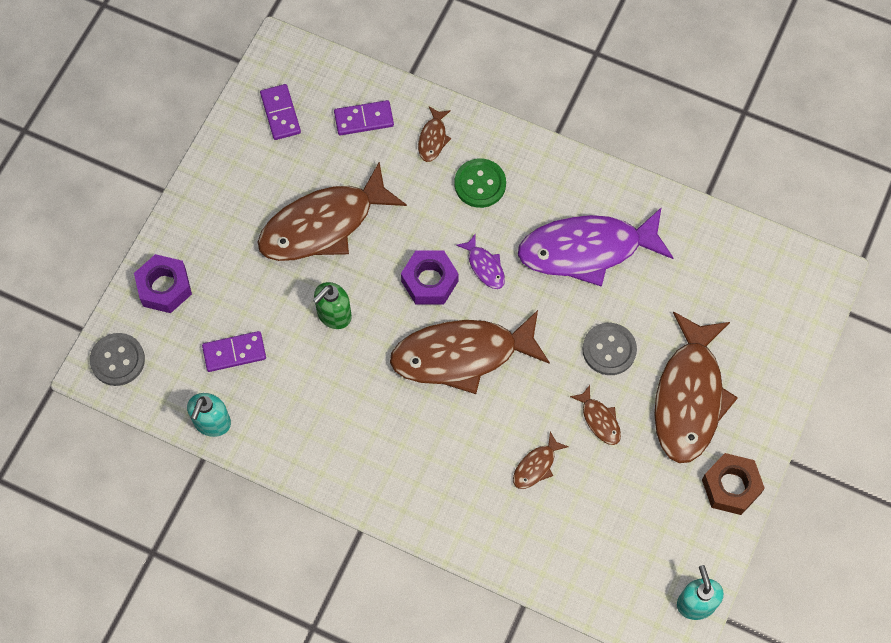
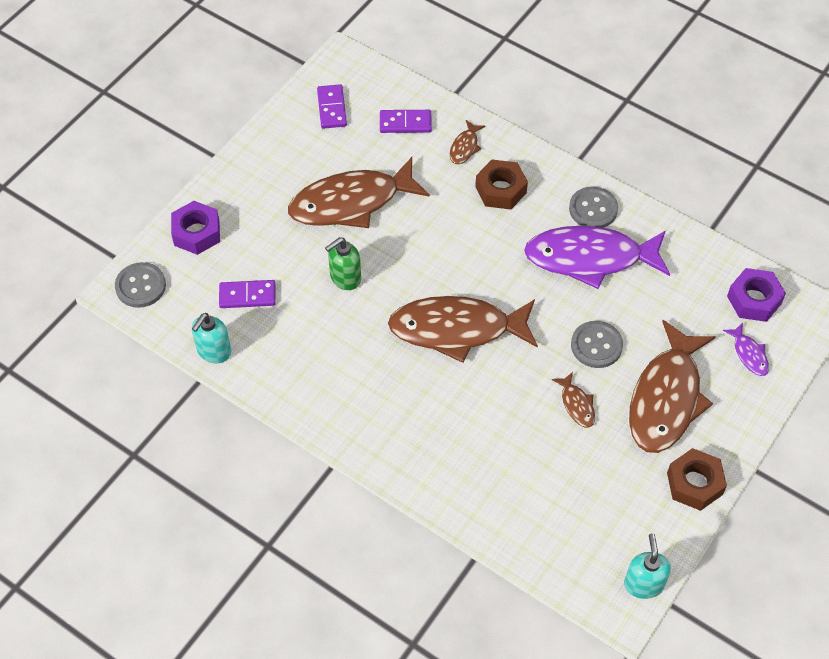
camera: 10 degrees right, 10 degrees down
purple nut [401,251,459,305] -> purple nut moved to [727,268,786,322]
green button [455,158,506,208] -> brown nut [475,160,528,210]
purple fish [456,233,505,289] -> purple fish moved to [723,323,769,376]
brown fish [513,432,569,489] -> none
none -> grey button [569,186,618,228]

